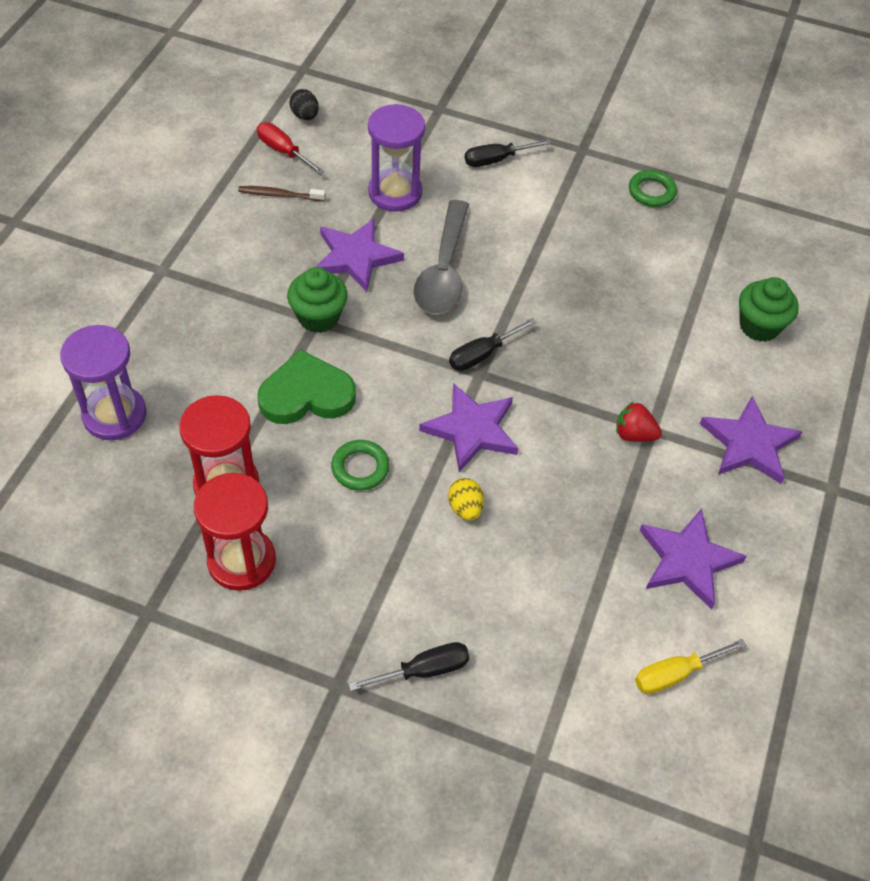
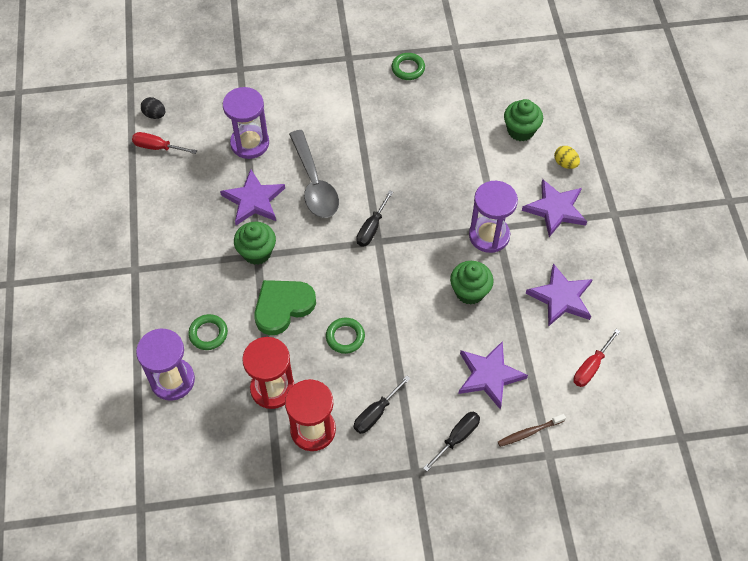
camera: 25 degrees left, 5 degrees up
brown toothbrush [238,186,326,201] -> brown toothbrush moved to [498,414,566,447]
purple star [419,383,519,472] -> purple star moved to [458,341,528,409]
yellow egg [448,478,484,521] -> yellow egg moved to [554,146,580,169]
black screwdriver [465,139,551,167] -> black screwdriver moved to [354,376,410,434]
red strawberry [616,402,662,441] -> purple hourglass [469,181,518,253]
yellow screwdriver [635,639,746,694] -> red screwdriver [573,329,620,387]
none -> green ring [188,314,228,350]
none -> green cupcake [450,261,494,305]

